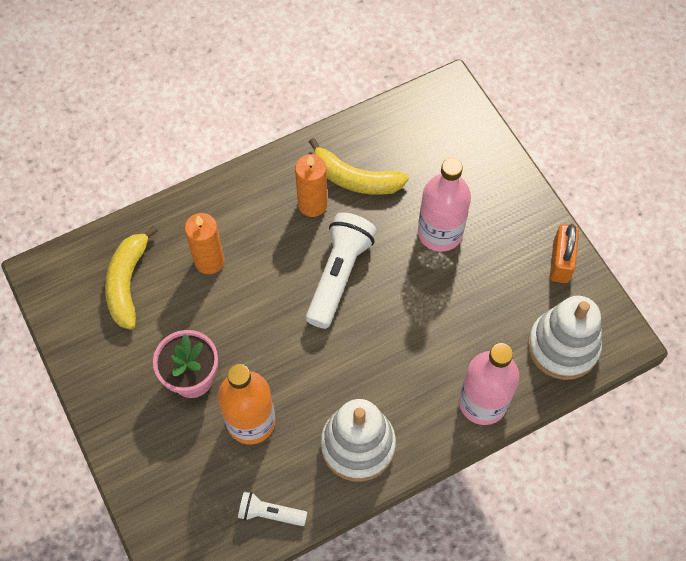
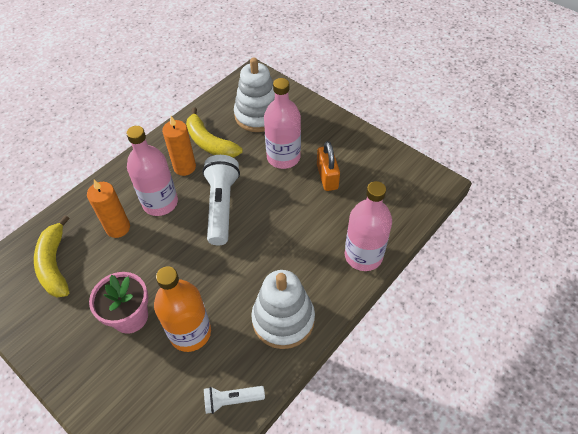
camera: 20 degrees left, 10 degrees down
yellow banana [309,138,409,195] -> yellow banana turned 45 degrees clockwise [186,107,243,157]
white stacking toy [528,296,602,380] -> white stacking toy moved to [234,57,275,132]
orange padlock [550,224,579,283] -> orange padlock moved to [317,141,340,191]
none -> pink bottle [126,126,178,216]

